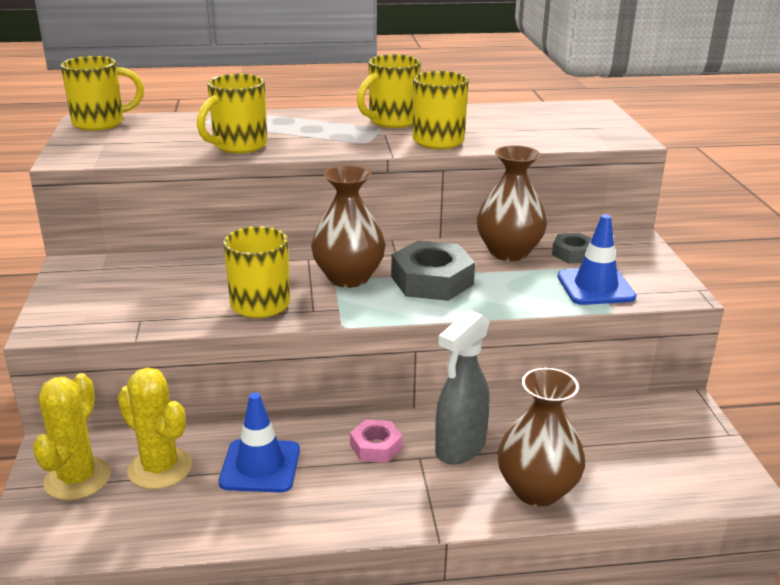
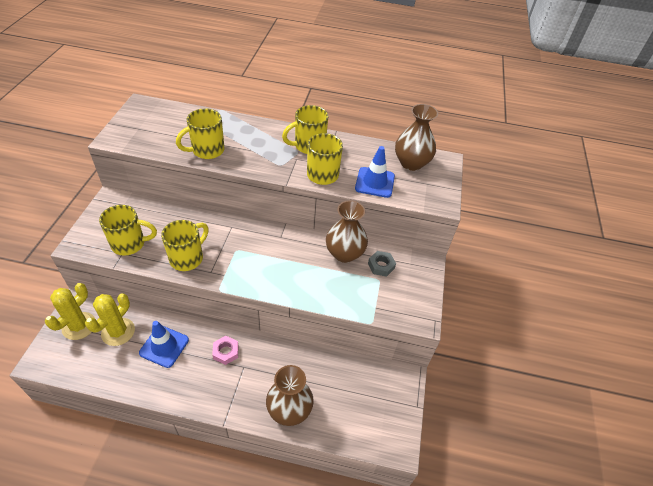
camera: 15 degrees right, 20 degrees up
yellow mug [61,56,144,131] -> yellow mug moved to [99,205,157,256]
yellow cactus [118,367,192,489] -> yellow cactus turned 60 degrees clockwise [85,293,135,346]
brown vase [311,165,385,288] -> brown vase moved to [395,104,438,171]
grey nut [391,241,475,301] -> none
grey spray bottle [435,310,490,465] -> none
blue traffic cone [558,214,637,305] -> blue traffic cone moved to [355,146,395,198]

